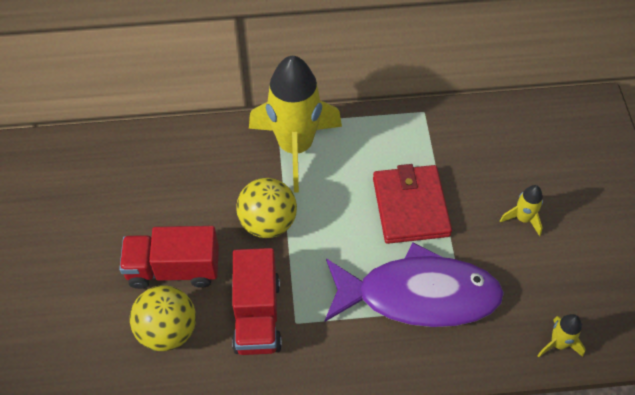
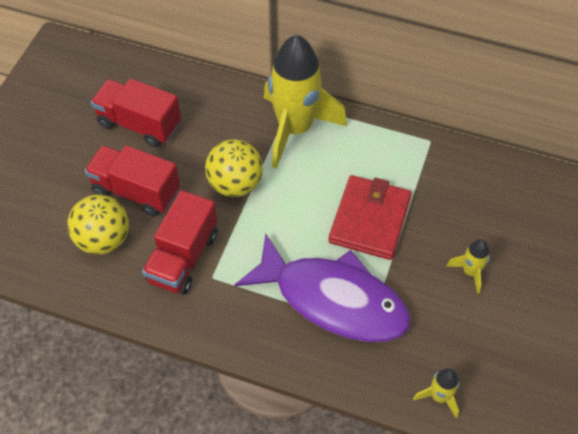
camera: 25 degrees right, 0 degrees up
none -> red truck [91,78,181,147]

